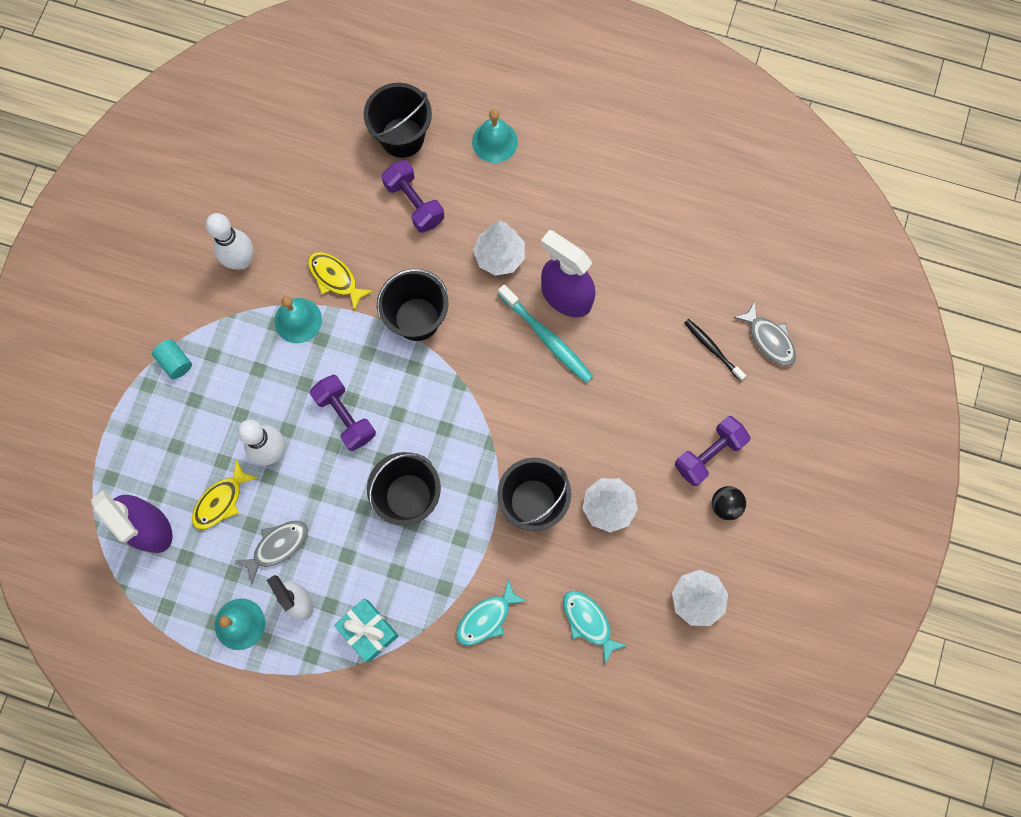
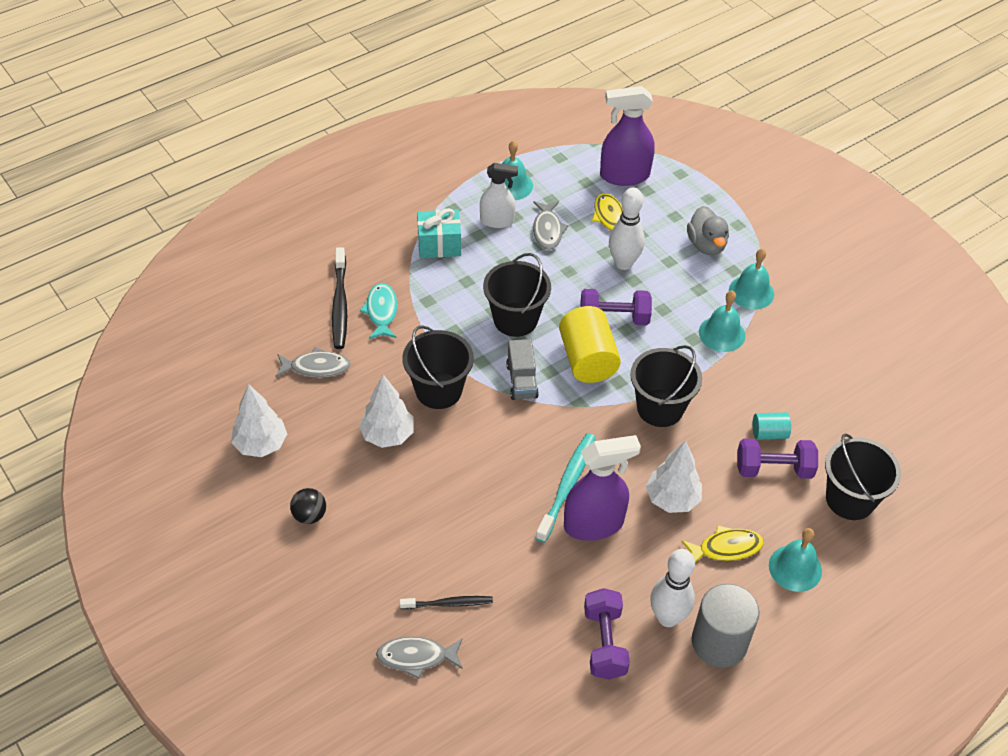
camera: 125 degrees right, 25 degrees down
turquoise cylinder [152,339,192,379] -> turquoise cylinder moved to [753,412,791,440]
white bowling pin [206,213,254,270] -> white bowling pin moved to [650,549,695,627]
yellow fish [308,252,373,311] -> yellow fish moved to [681,525,764,562]
turquoise toothbrush [498,284,593,383] -> turquoise toothbrush turned 120 degrees clockwise [536,433,596,543]
turquoise fish [563,590,628,664] -> grey fish [275,347,351,378]
purple dumbbell [675,416,750,486] -> purple dumbbell moved to [584,588,630,680]
none -> black toothbrush [332,247,347,349]
none -> grey truck [506,339,539,400]
none -> yellow cylinder [559,306,621,383]
none -> grey duck [687,206,729,255]
none -> grey cylinder [692,584,759,667]
none -> turquoise bell [729,248,774,309]

